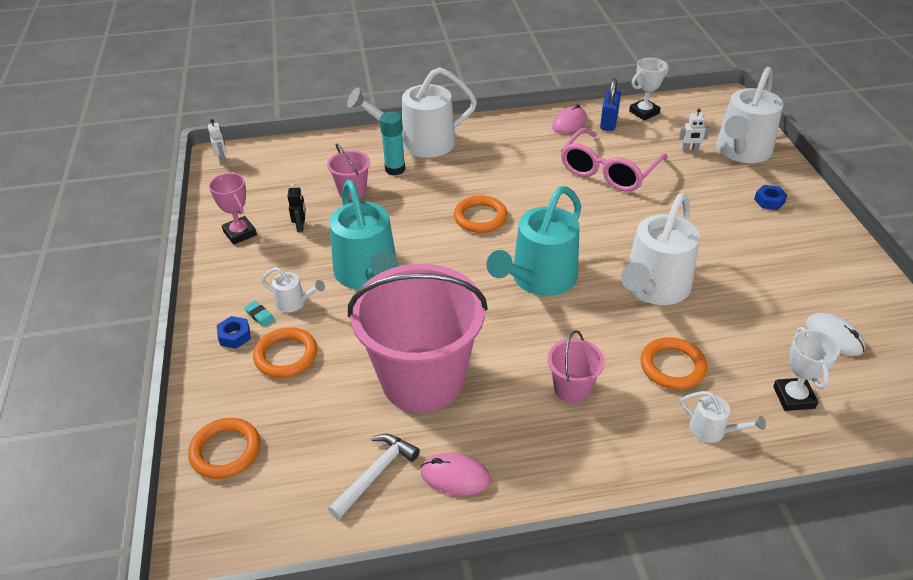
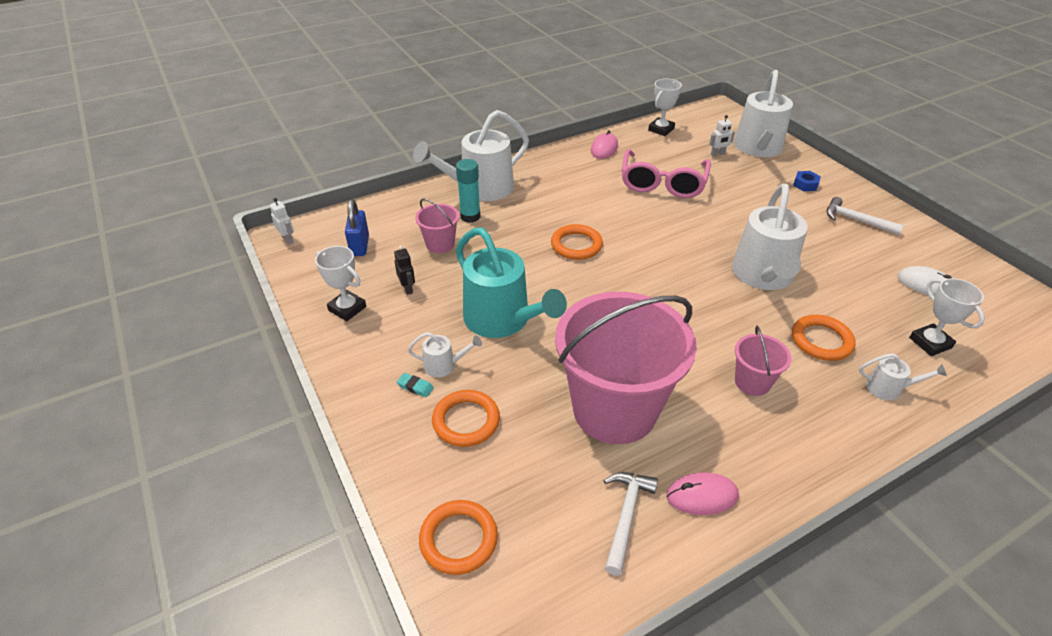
camera: 20 degrees left, 0 degrees up
pink trophy [209,173,257,245] -> white trophy [315,246,366,321]
blue nut [217,316,251,349] -> none
turquoise watering can [487,186,581,296] -> none
blue padlock [600,78,621,131] -> blue padlock moved to [345,199,369,256]
none -> white hammer [827,197,904,235]

